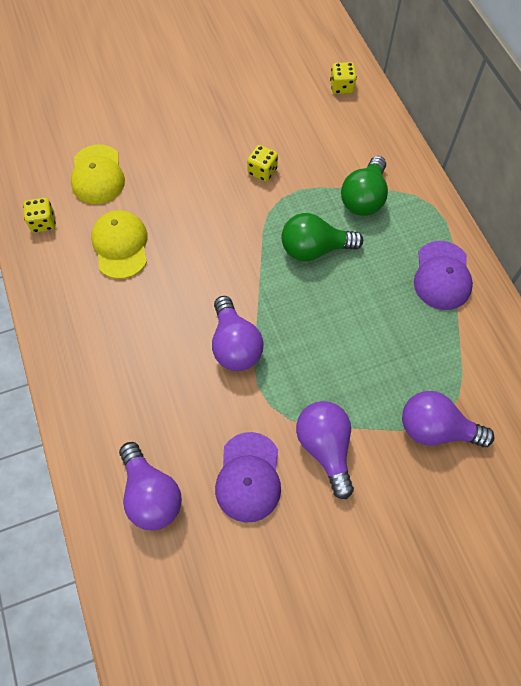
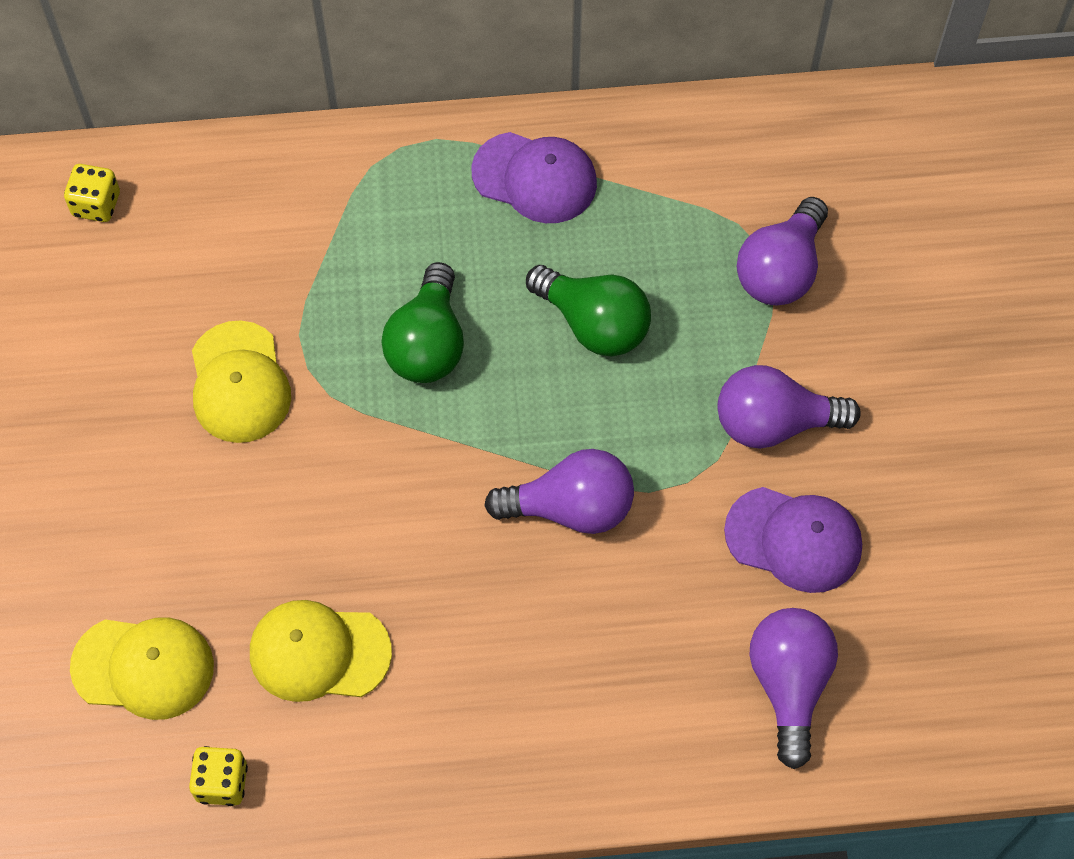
camera: 75 degrees left, 0 degrees up
purple light bulb [119,442,182,530] -> purple light bulb turned 75 degrees counterclockwise [749,608,838,769]
yellow dice [247,145,278,182] -> yellow cap [192,321,291,443]
green light bulb [341,156,388,216] -> green light bulb moved to [526,265,651,356]

